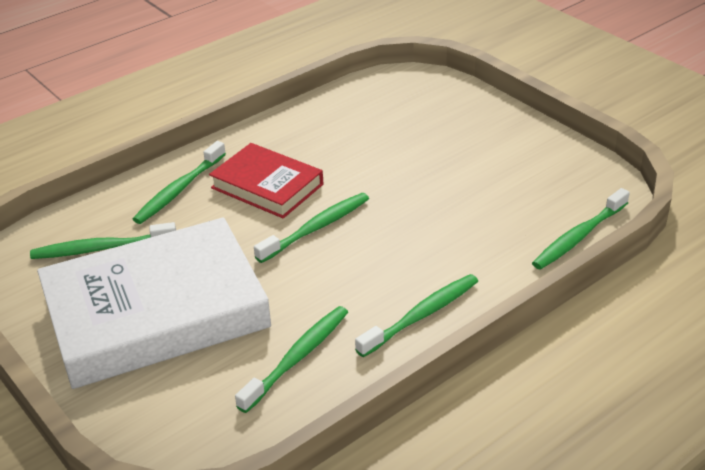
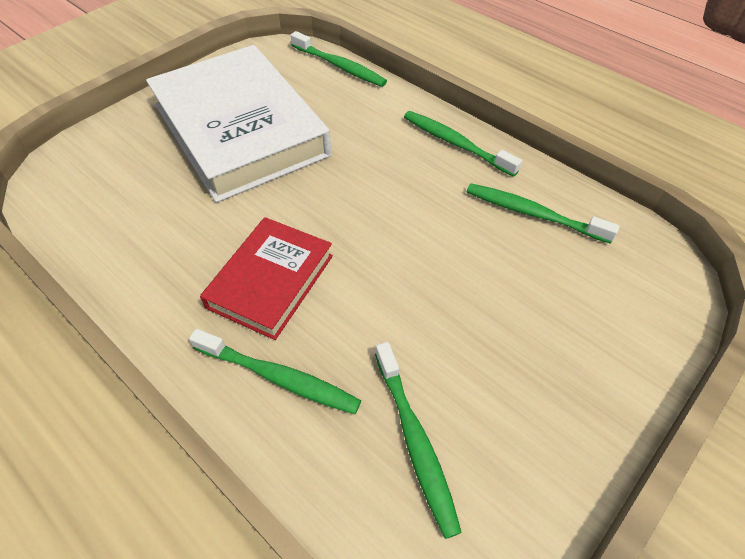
camera: 100 degrees left, 15 degrees up
white book [37,217,271,389] -> white book moved to [146,45,331,203]
green toothbrush [254,193,369,263] -> none

